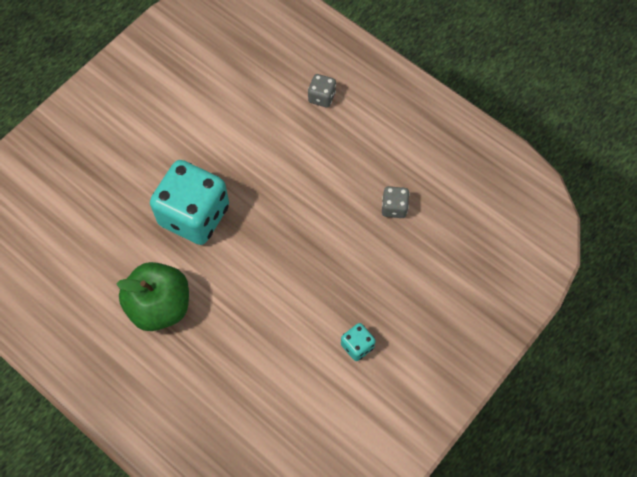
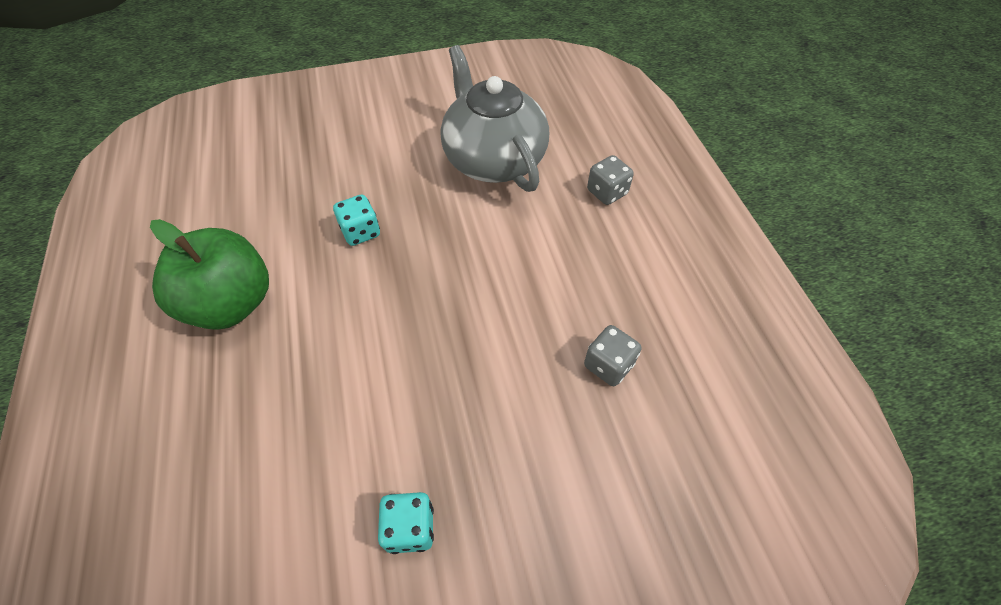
camera: 35 degrees right, 10 degrees down
turquoise dice [150,160,229,245] -> turquoise dice [333,195,380,246], size x0.43
none -> grey teapot [441,45,549,192]

